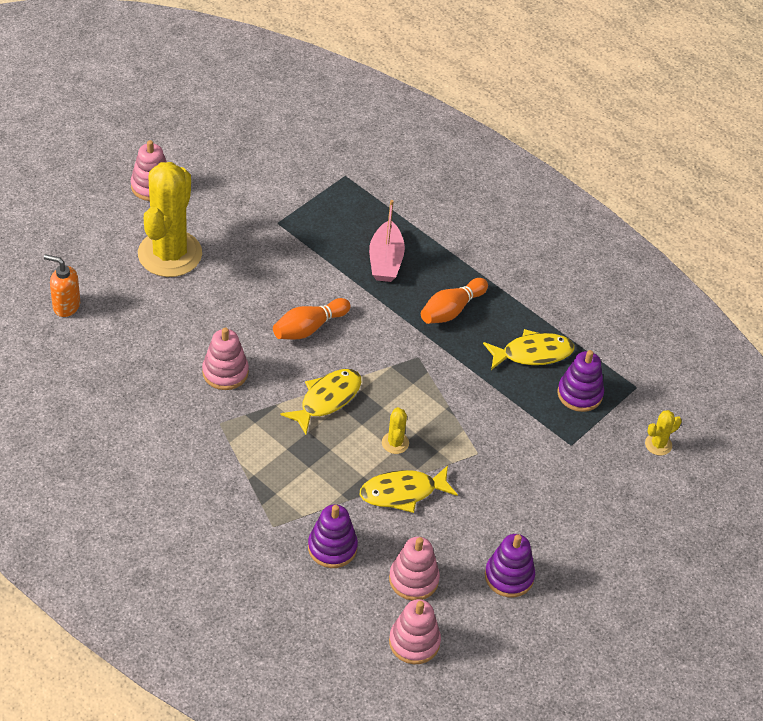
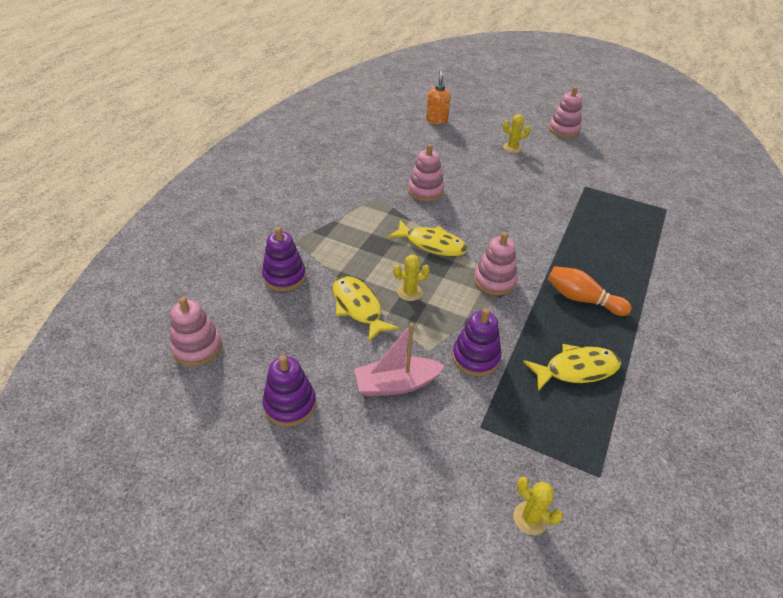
camera: 75 degrees right, 5 degrees down
yellow cactus [138,162,202,277] -> yellow cactus [503,114,531,153], size x0.40
orange bowling pin [273,298,351,339] -> none
pink boat [369,200,405,282] -> pink boat moved to [354,323,445,396]
pink stacking toy [389,537,440,601] -> pink stacking toy moved to [474,232,517,295]
yellow fish [483,329,574,370] -> yellow fish turned 75 degrees counterclockwise [523,344,621,391]
purple stacking toy [558,350,604,412] -> purple stacking toy moved to [452,308,501,376]

